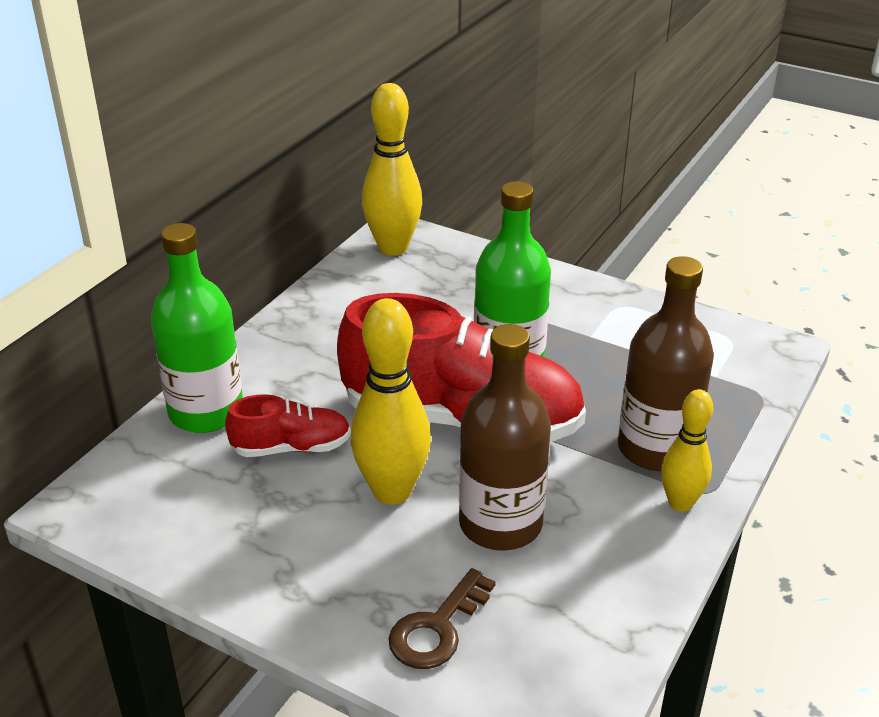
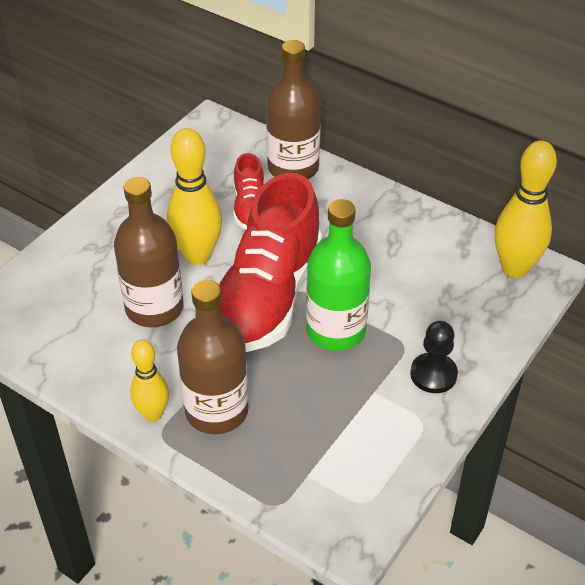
camera: 95 degrees right, 10 degrees up
green bottle [151,223,243,433] -> brown bottle [266,40,321,179]
brown key [388,568,496,669] -> none
none -> black pawn [410,321,458,393]

